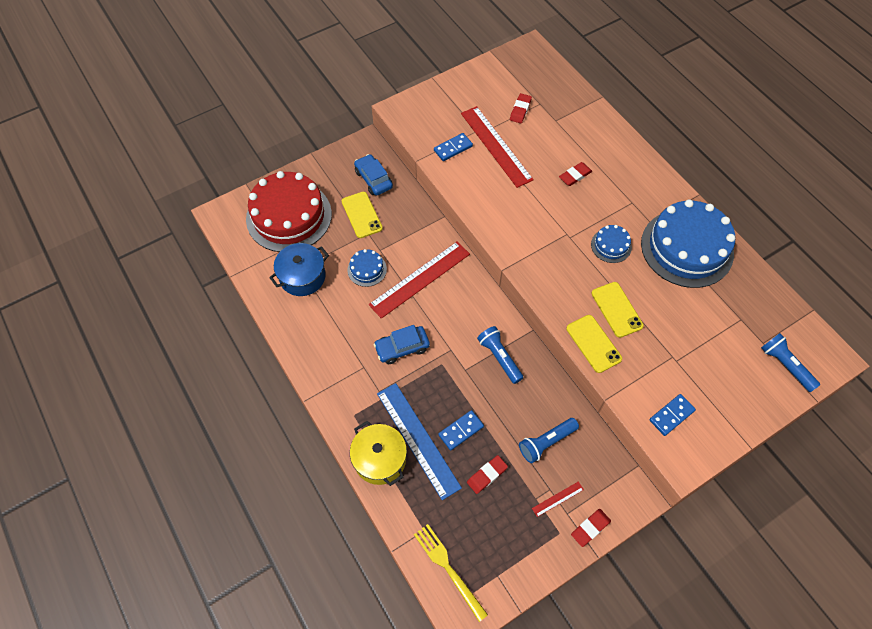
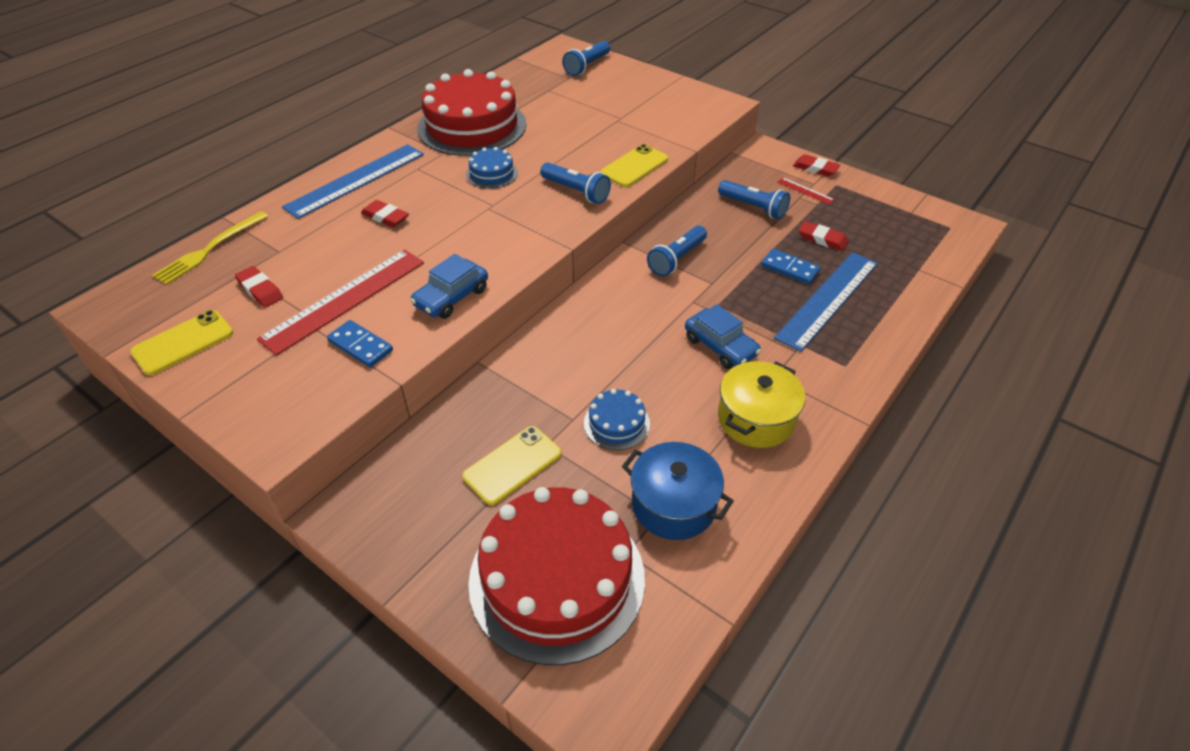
camera: 110 degrees left, 15 degrees down
yellow pot [350,421,407,486] -> yellow pot moved to [718,361,805,448]
blue car [354,154,393,195] -> blue car moved to [410,254,488,319]
red ruler [369,241,470,319] -> none
yellow fork [414,524,488,622] -> yellow fork moved to [152,211,268,285]
red eraser [510,93,532,123] -> red eraser turned 45 degrees clockwise [235,266,283,308]
yellow phone [592,282,644,338] -> yellow phone moved to [130,310,233,376]
blue cake [641,200,735,288] -> red cake [418,69,526,156]
blue domino [649,394,696,436] -> none
none -> blue ruler [282,144,424,219]
none -> blue flashlight [540,162,611,204]

